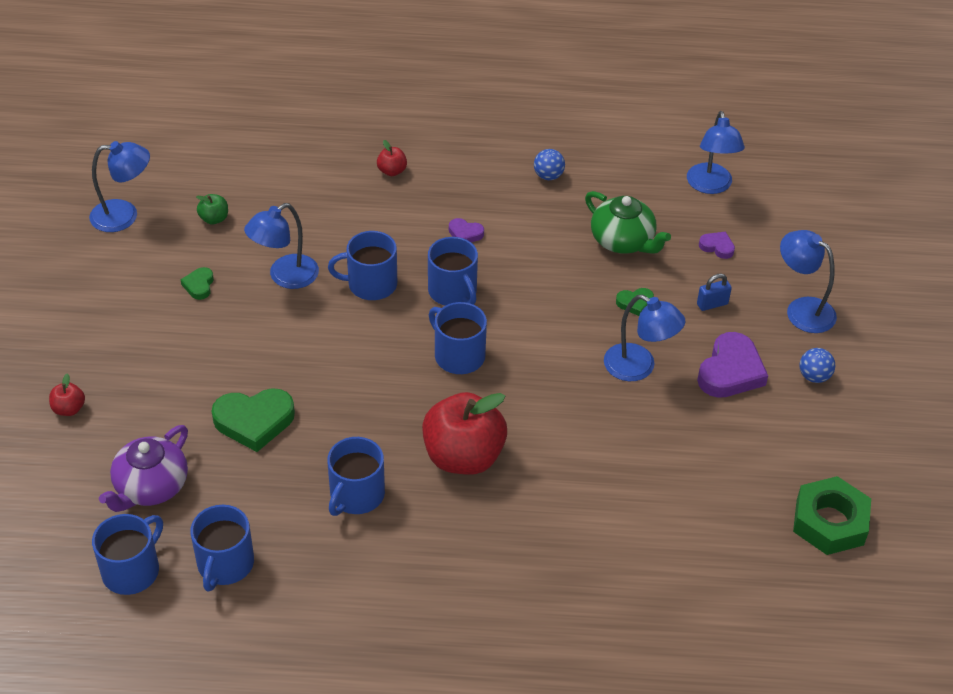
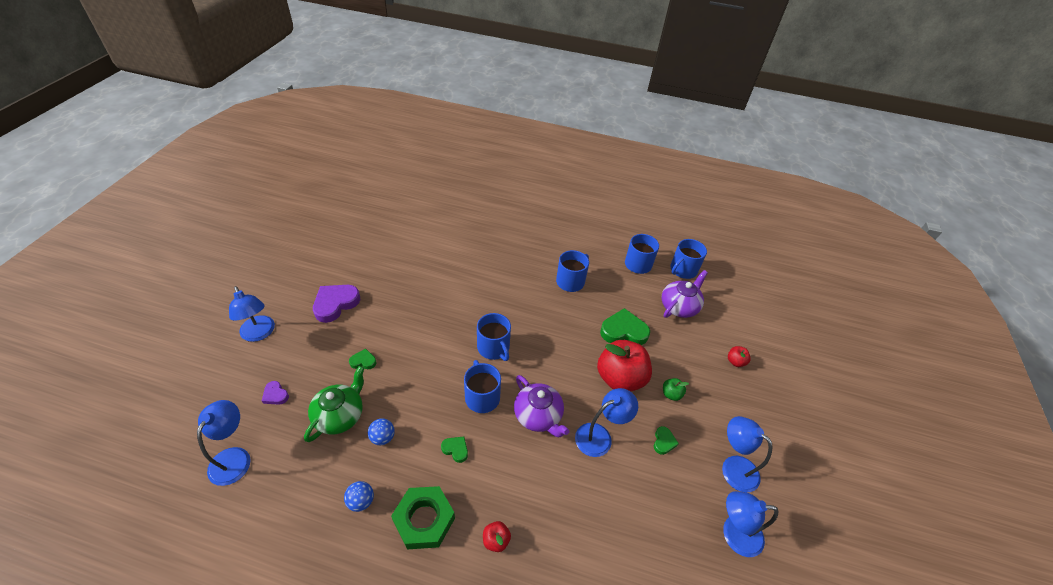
camera: 170 degrees left, 0 degrees up
green apple [196,194,228,224] -> green apple moved to [663,378,689,401]
blue mug [328,231,397,300] -> purple teapot [514,375,569,437]
red apple [422,392,507,475] -> red apple moved to [597,340,652,391]
purple heart [449,218,484,242] -> green heart [441,437,468,463]
green teapot [585,191,671,254] -> green teapot turned 60 degrees clockwise [304,366,365,442]
blue lamp [604,295,685,381] -> blue lamp moved to [722,416,773,493]
blue padlock [697,273,732,311] -> none
green nut [793,476,871,555] -> green nut moved to [391,486,455,549]
blue ball [799,348,835,383] -> blue ball moved to [368,418,395,445]

